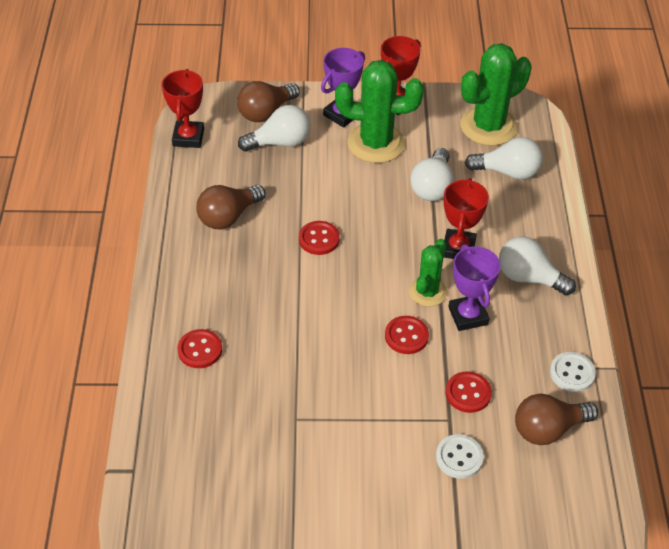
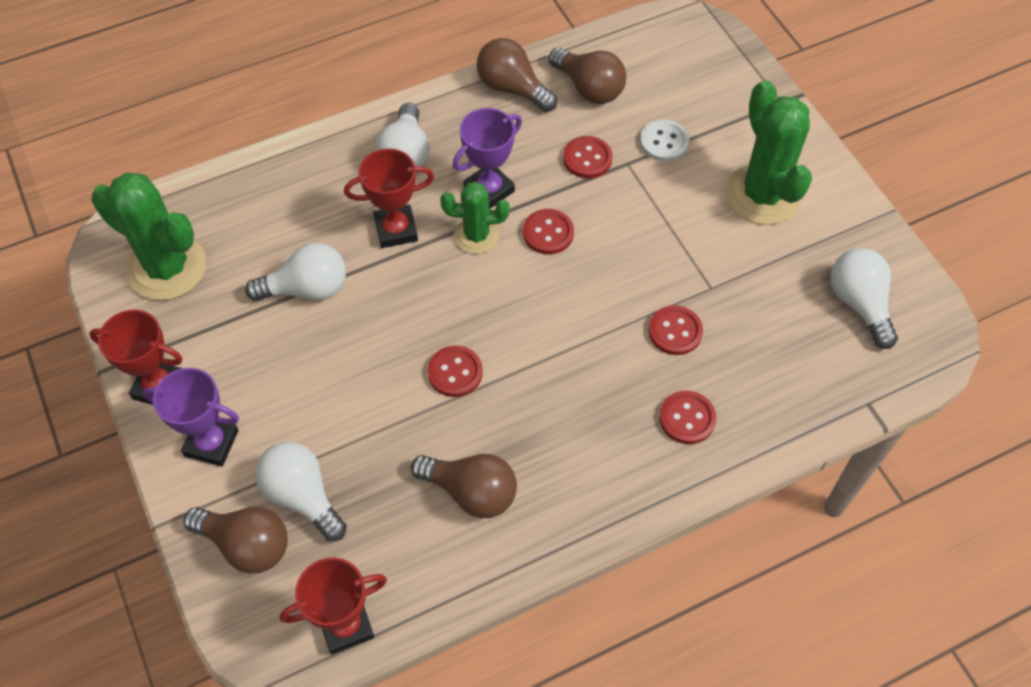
camera: 115 degrees left, 10 degrees up
green cactus [335,60,424,163] -> green cactus moved to [725,80,812,225]
white light bulb [465,137,543,180] -> white light bulb moved to [830,248,898,349]
white button [550,352,596,392] -> brown light bulb [477,38,557,112]
none -> red button [648,305,703,355]

